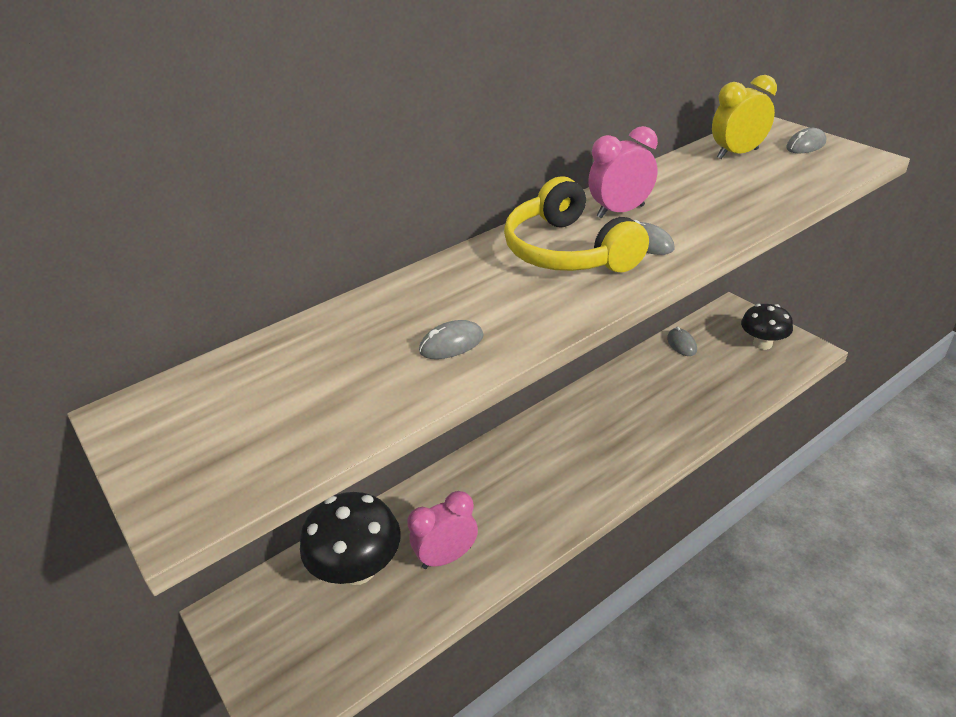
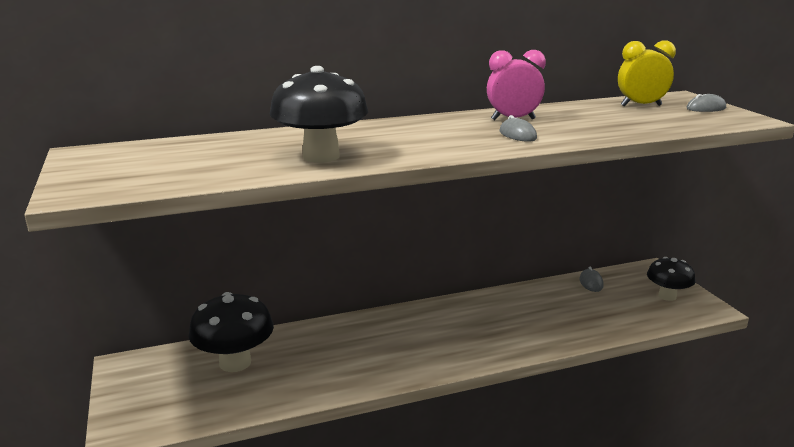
camera: 15 degrees right, 15 degrees down
pink clock [407,491,478,569] -> none
grey mouse [419,320,484,359] -> black mushroom [269,66,368,163]
yellow headphones [504,176,649,272] -> none

